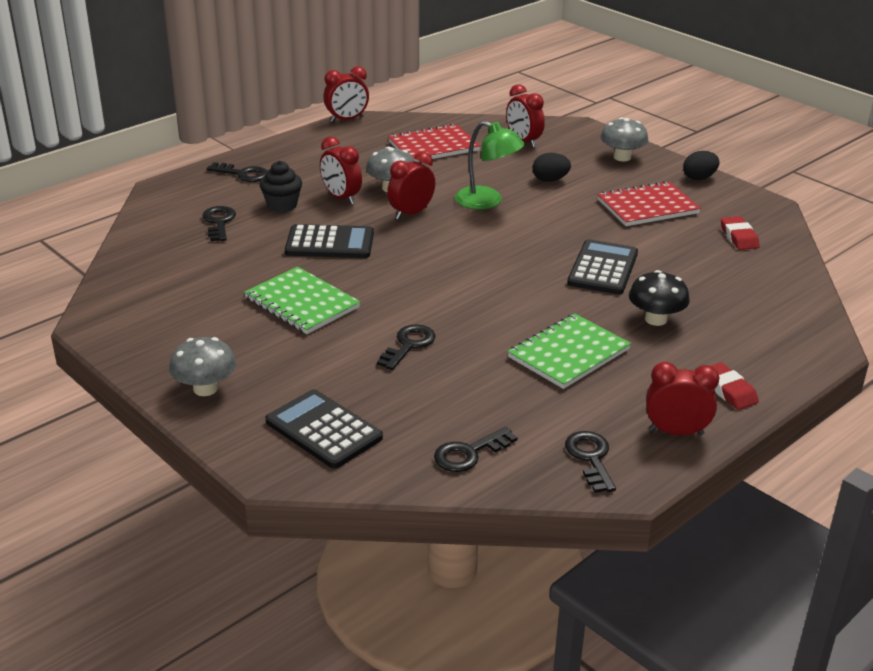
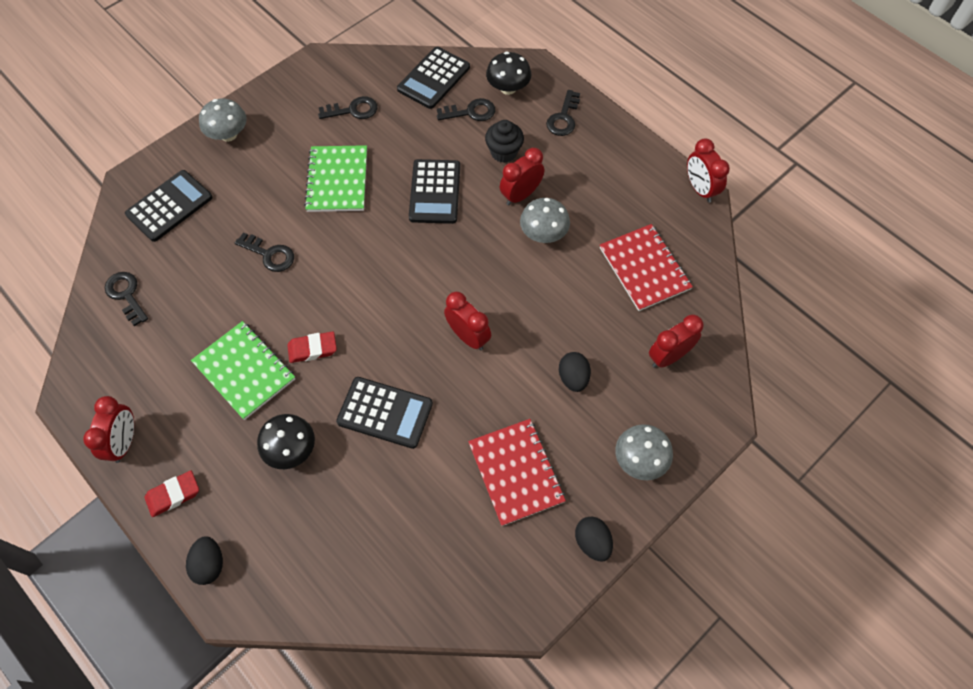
camera: 90 degrees right, 30 degrees up
green notebook [244,267,360,334] -> green notebook turned 45 degrees counterclockwise [304,145,367,212]
red clock [387,152,435,220] -> red clock moved to [444,292,491,350]
green lamp [455,121,525,210] -> none
black key [565,431,616,493] -> black key moved to [318,96,377,119]
red eraser [721,216,760,250] -> red eraser moved to [287,331,337,363]
none -> black egg [186,536,223,585]
none -> black calculator [397,47,470,109]
none -> black mushroom [486,52,531,95]

